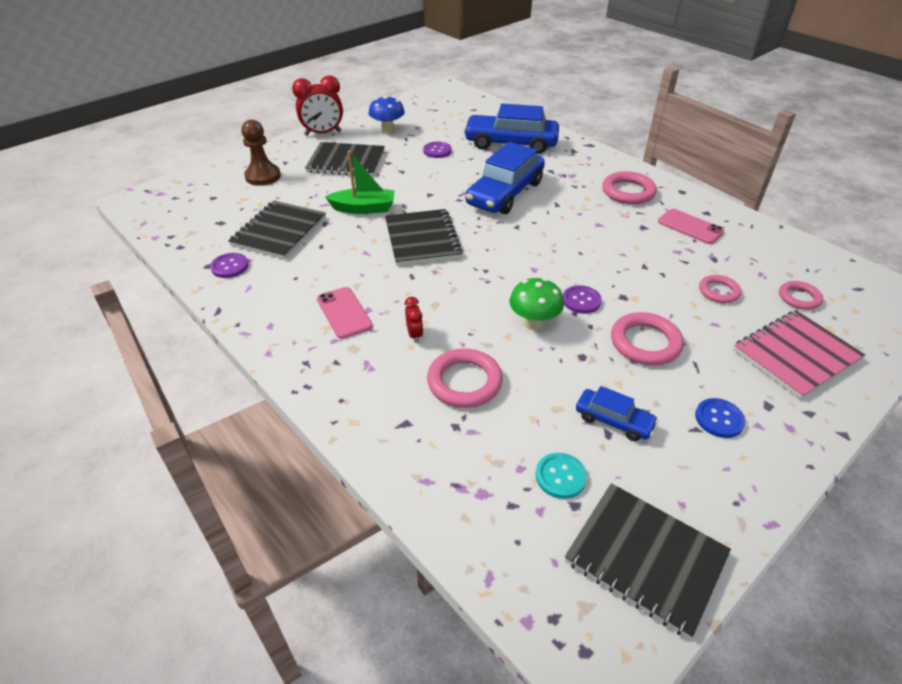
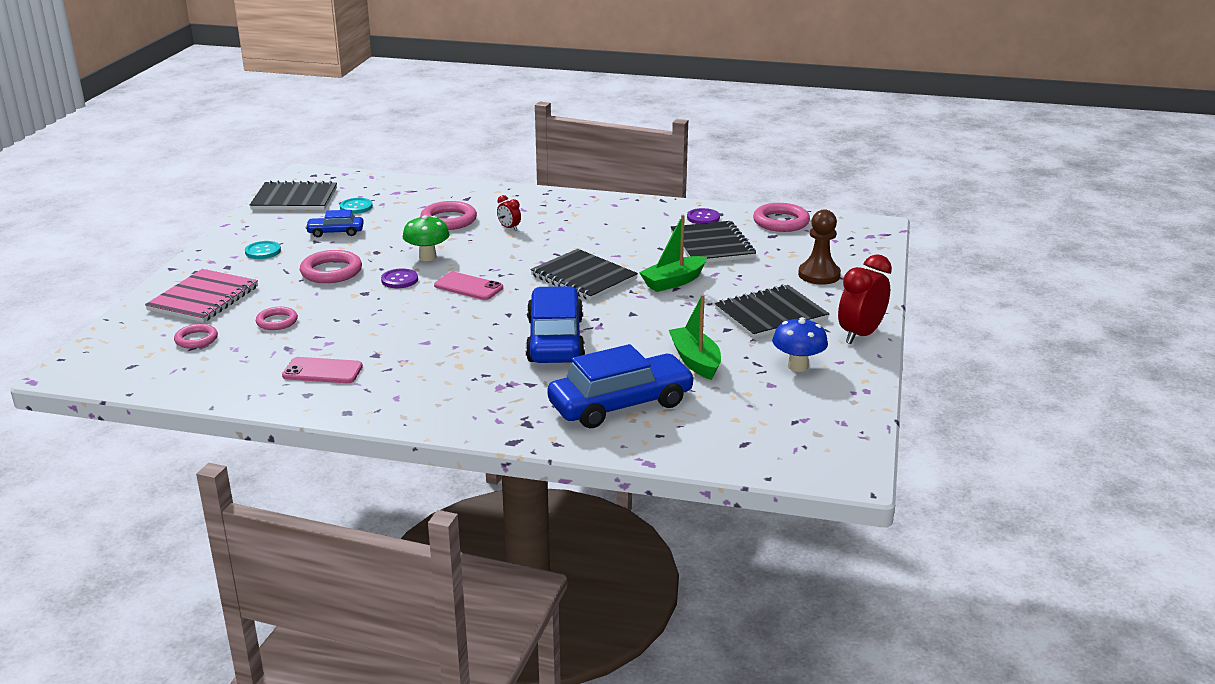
camera: 145 degrees right, 15 degrees down
pink phone [317,287,373,339] -> pink phone moved to [434,272,503,300]
purple button [423,142,452,158] -> green boat [669,294,721,380]
pink ring [602,171,657,204] -> pink ring moved to [753,203,810,232]
blue button [695,398,746,438] -> turquoise button [245,241,281,259]

